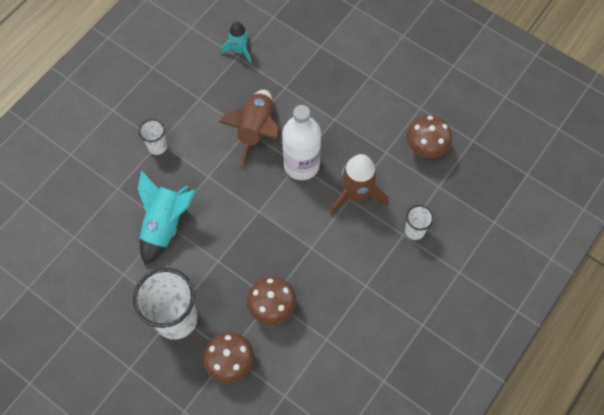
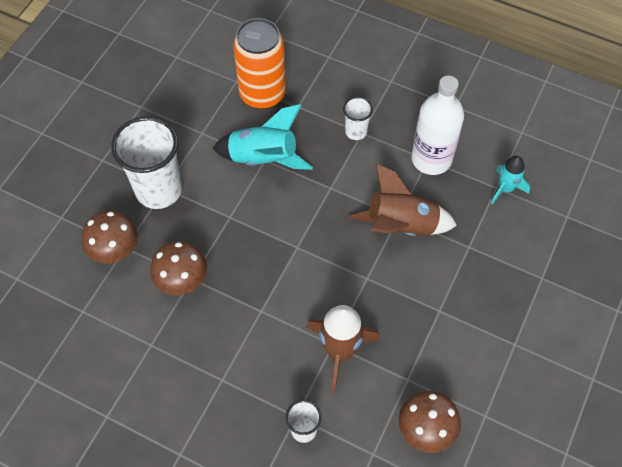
camera: 80 degrees right, 5 degrees down
white bottle [282,105,321,180] -> white bottle moved to [411,75,464,175]
none -> orange can [233,18,286,109]

